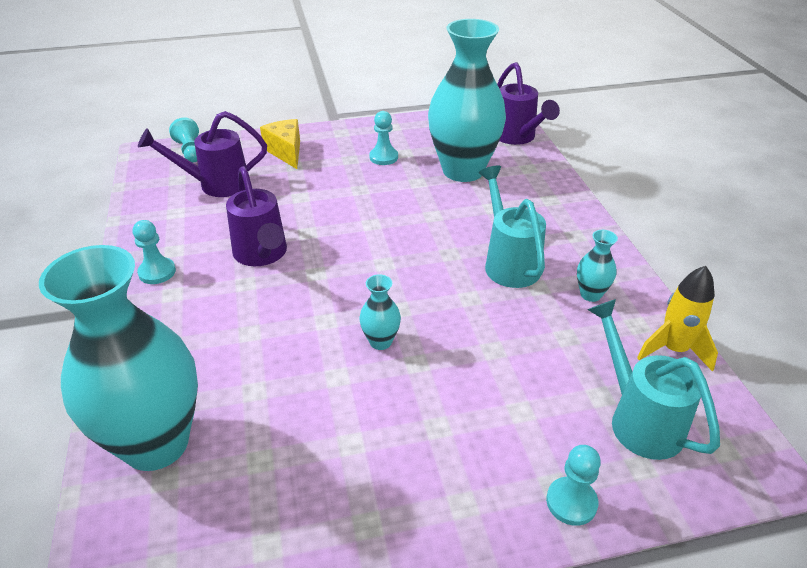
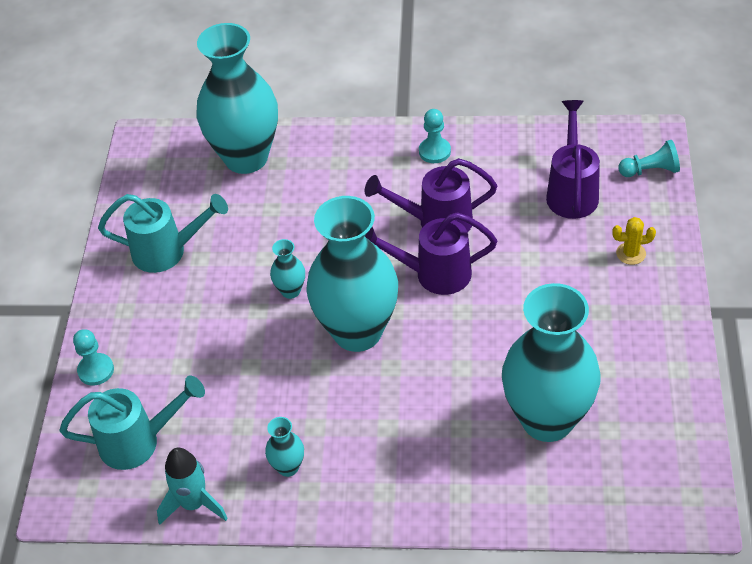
camera: 110 degrees right, 10 degrees up
yellow cheese [260,119,300,169] -> yellow cactus [612,217,656,265]
turquoise pawn [369,111,398,165] -> none
turquoise watering can [479,165,546,288] -> turquoise watering can moved to [98,194,228,273]
purple watering can [497,62,560,145] -> purple watering can moved to [365,212,497,295]
yellow rocket [637,266,718,372] -> turquoise rocket [157,448,228,524]
none -> turquoise vase [306,196,398,352]

